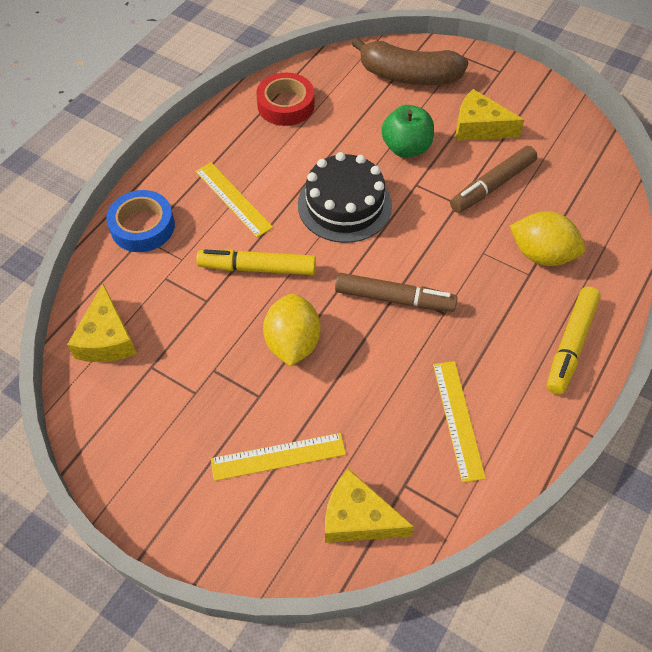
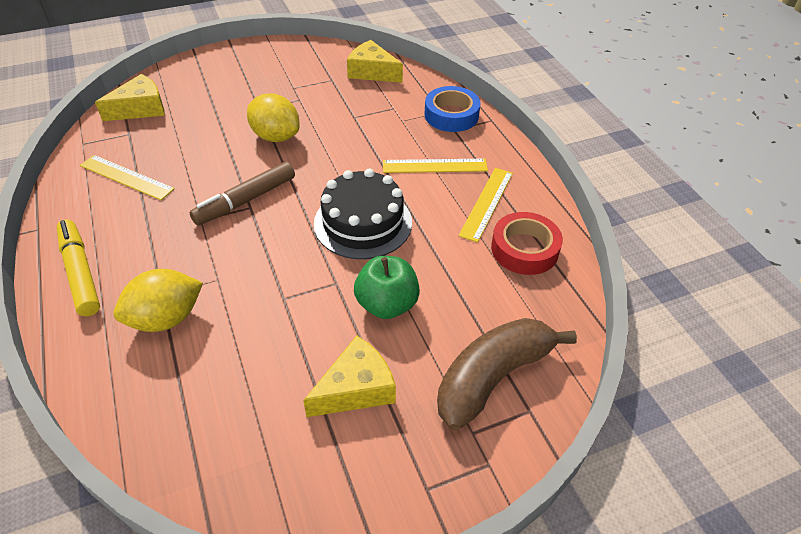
camera: 125 degrees right, 10 degrees down
yellow marker [196,249,316,275] -> none
yellow ruler [211,433,346,481] -> yellow ruler moved to [458,168,513,243]
brown marker [450,146,537,213] -> none

